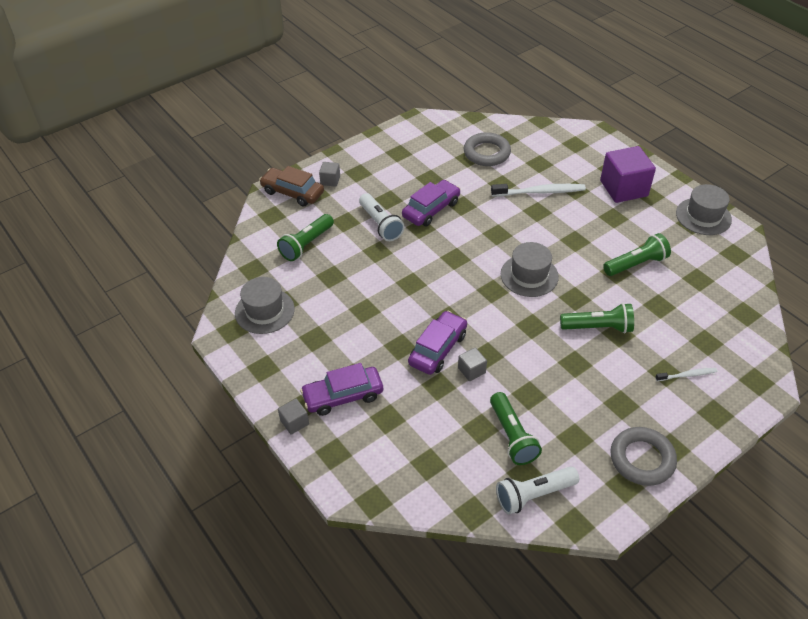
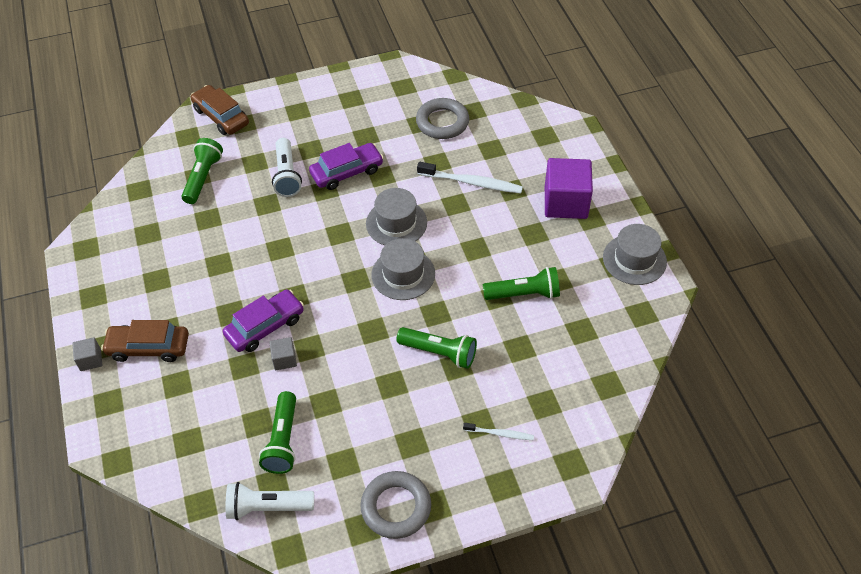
camera: 20 degrees right, 5 degrees up
grey hat [235,277,295,334] -> grey hat moved to [366,188,427,245]
green flashlight [277,214,334,261] -> green flashlight turned 135 degrees clockwise [181,138,223,204]
purple car [300,363,383,416] -> brown car [101,320,189,362]
grey cube [319,162,340,187] -> none

